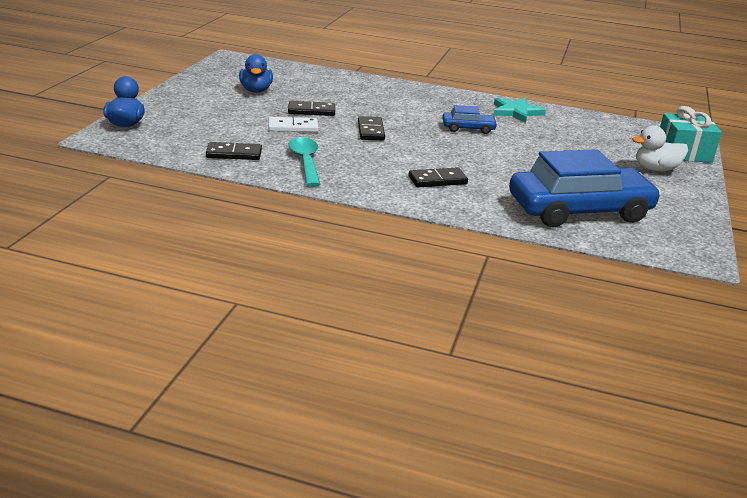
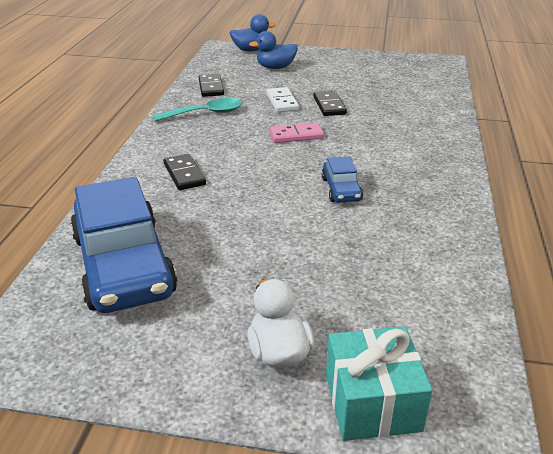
camera: 85 degrees right, 5 degrees up
blue duck [239,54,273,93] -> blue duck moved to [249,31,298,69]
black domino [358,116,385,140] -> pink domino [269,123,324,143]
turquoise star [494,98,546,123] -> none

